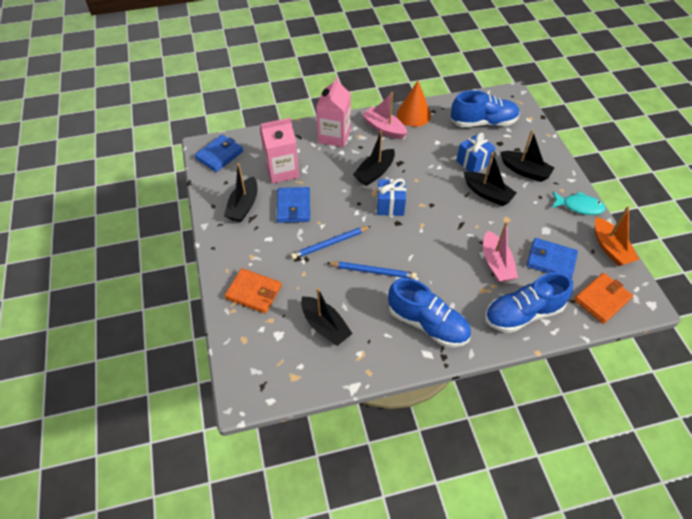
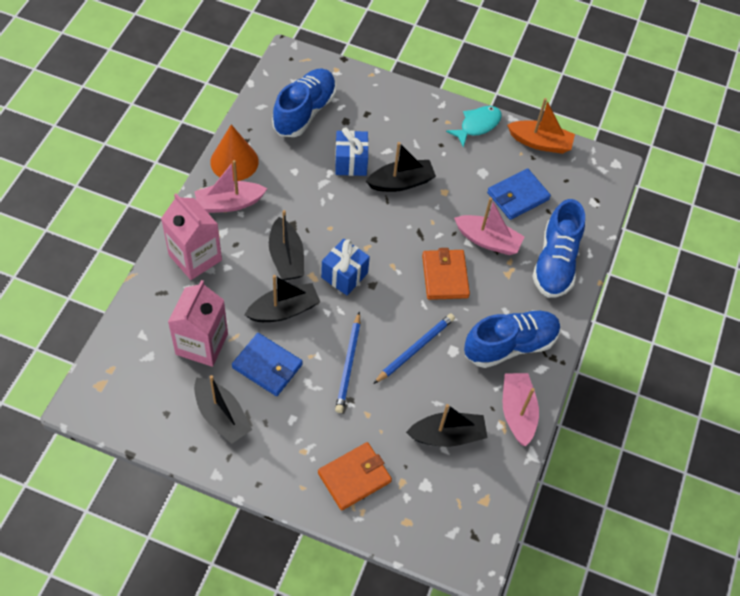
camera: 60 degrees left, 5 degrees up
blue wallet [195,135,243,172] -> none
black boat [500,130,554,182] -> black boat moved to [245,275,320,322]
orange wallet [574,273,633,324] -> orange wallet moved to [422,248,470,300]
none -> pink boat [503,373,539,446]

